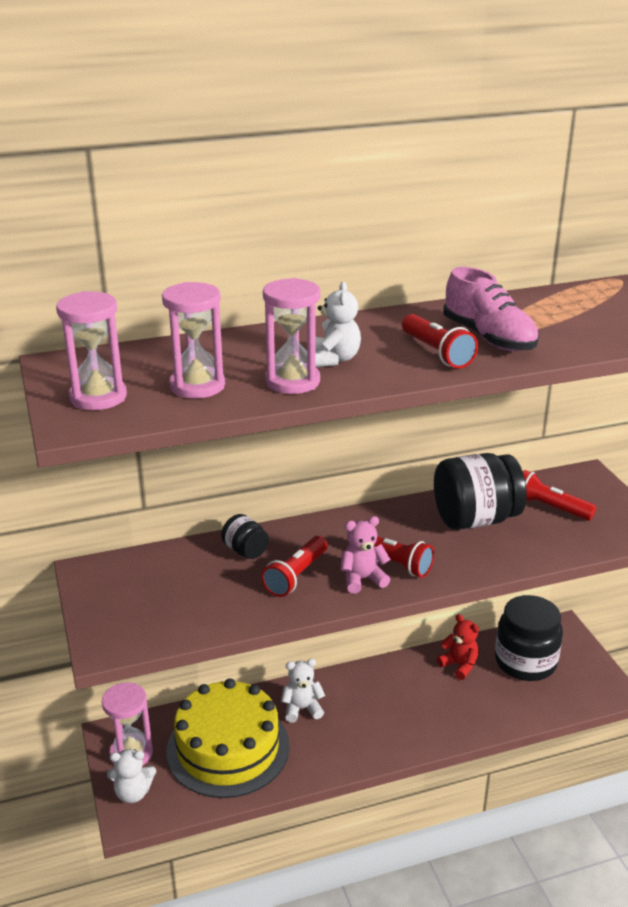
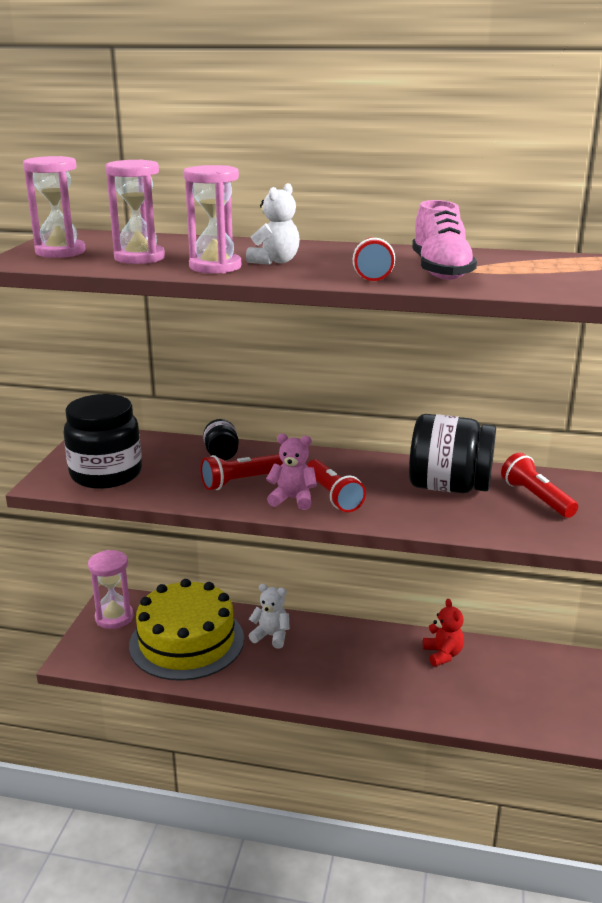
camera: 30 degrees right, 5 degrees down
white teddy bear [107,749,156,803] -> none
black jar [495,595,563,681] -> black jar moved to [63,394,142,489]

